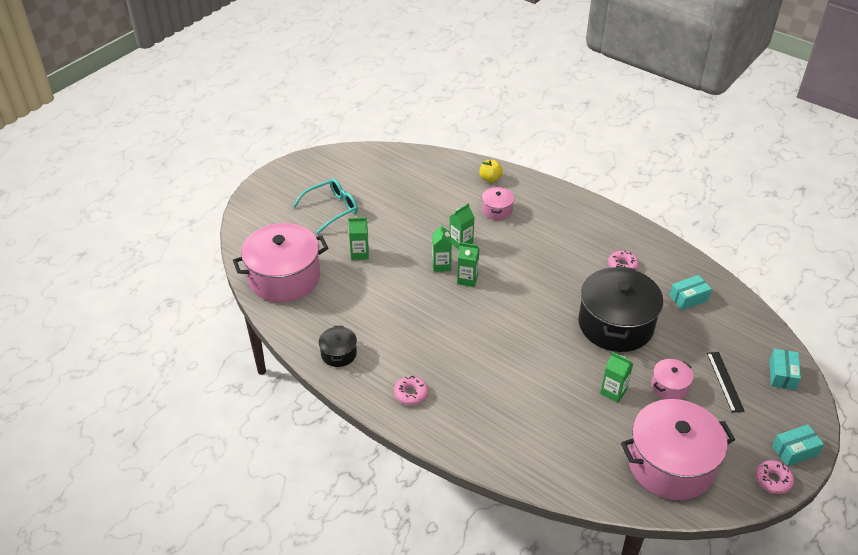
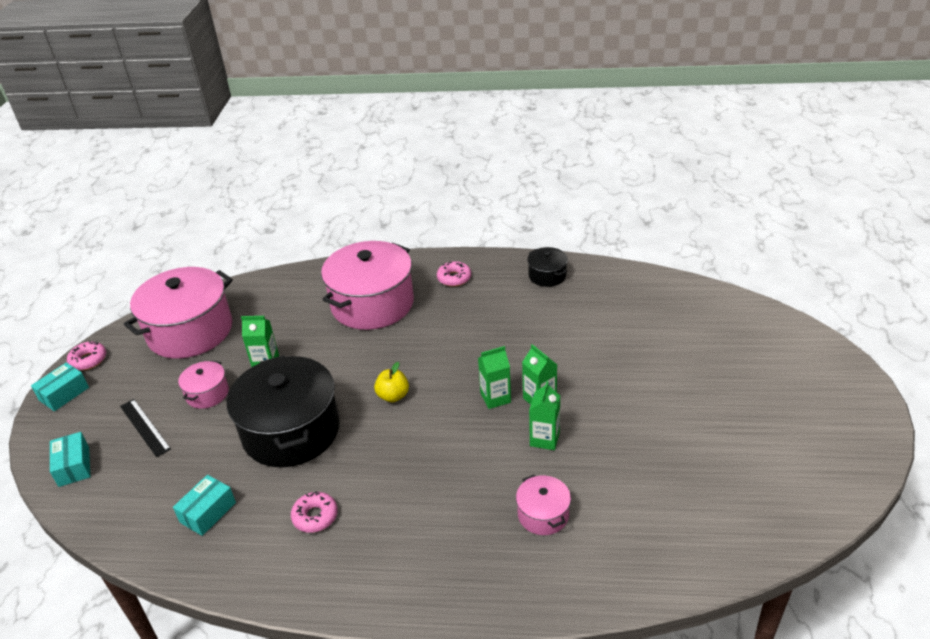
camera: 150 degrees right, 5 degrees down
pink pot [233,223,328,302] -> pink pot moved to [321,241,414,330]
turquoise glasses [293,178,358,234] -> none
green carton [348,217,369,260] -> none
yellow apple [479,160,503,182] -> yellow apple moved to [374,362,409,402]

